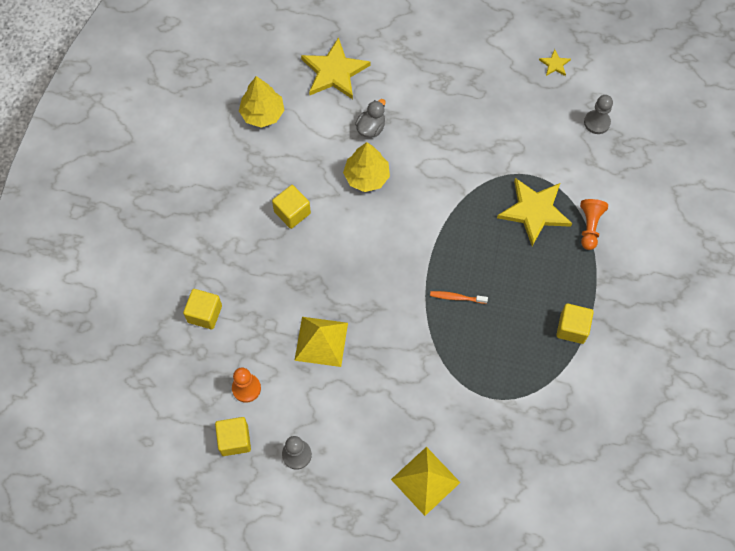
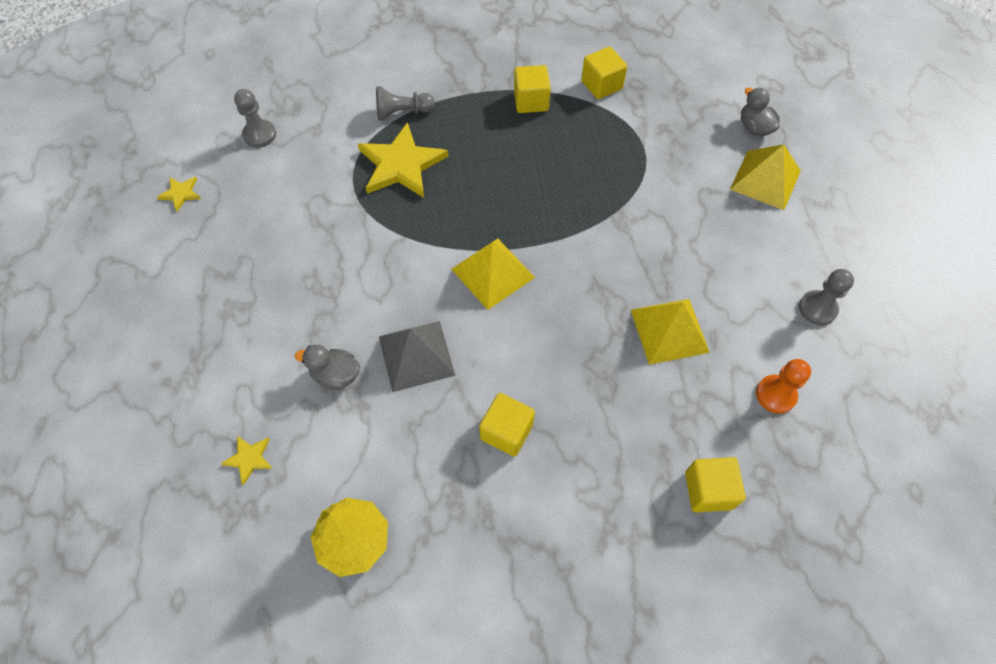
camera: 110 degrees left, 5 degrees down
yellow cube [215,417,251,456] -> yellow cube moved to [581,47,627,99]
yellow star [301,37,371,99] -> yellow star [221,436,273,485], size x0.45
yellow tree [343,142,390,192] -> grey pyramid [379,321,456,392]
orange toothbrush [430,291,488,304] -> none
orange pawn [580,199,608,250] -> grey pawn [376,86,435,121]
none -> yellow pyramid [451,239,535,310]
none -> grey duck [741,87,780,136]

